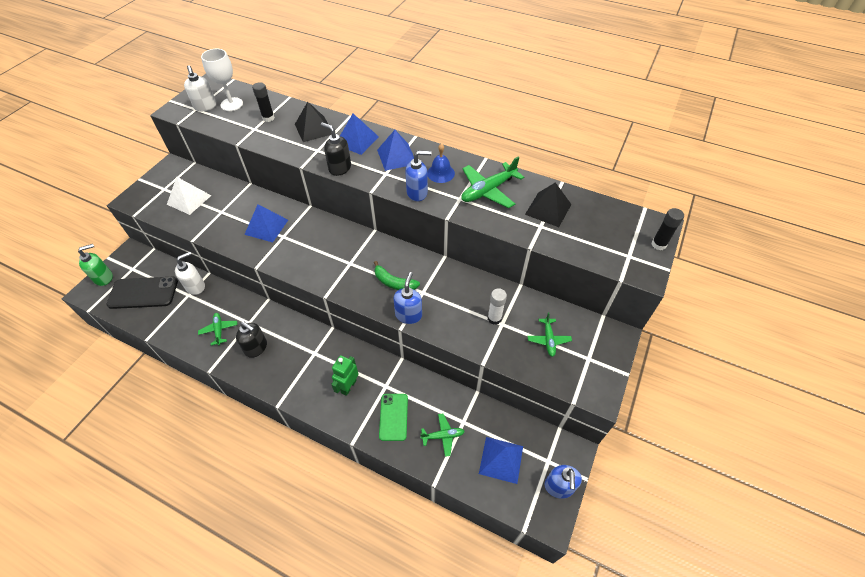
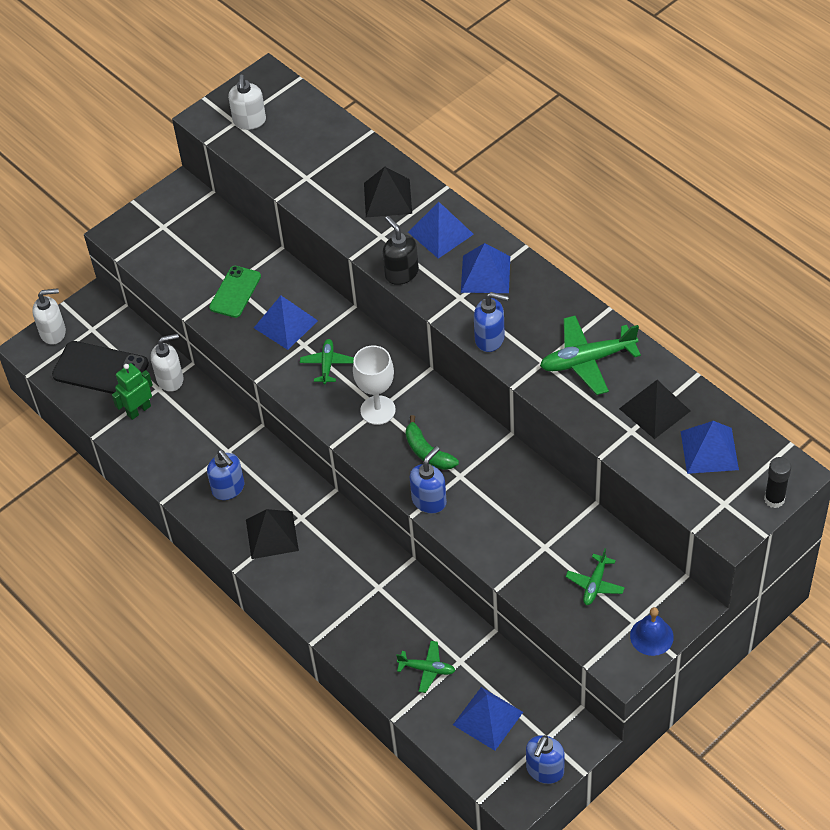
camera: 25 degrees right, 0 degrees up
green soap dispenser [78,244,113,286] -> white soap dispenser [32,288,66,345]
white pyramid [167,177,211,215] -> none
green plane [198,313,238,345] -> green plane moved to [300,339,354,384]
white goblet [201,49,243,111] -> white goblet moved to [353,345,396,425]
black soap dispenser [236,321,267,358] -> blue soap dispenser [207,450,244,500]
black glue stick [252,82,275,122] -> none
green robot [331,355,359,396] -> green robot moved to [112,363,153,420]
green phone [379,394,408,441] -> green phone moved to [209,266,261,318]
blue bell [427,143,455,183] -> blue bell moved to [630,607,674,656]
white glue stick [487,288,507,325] -> none
none -> black pyramid [246,509,299,559]
none -> blue pyramid [681,421,739,474]

